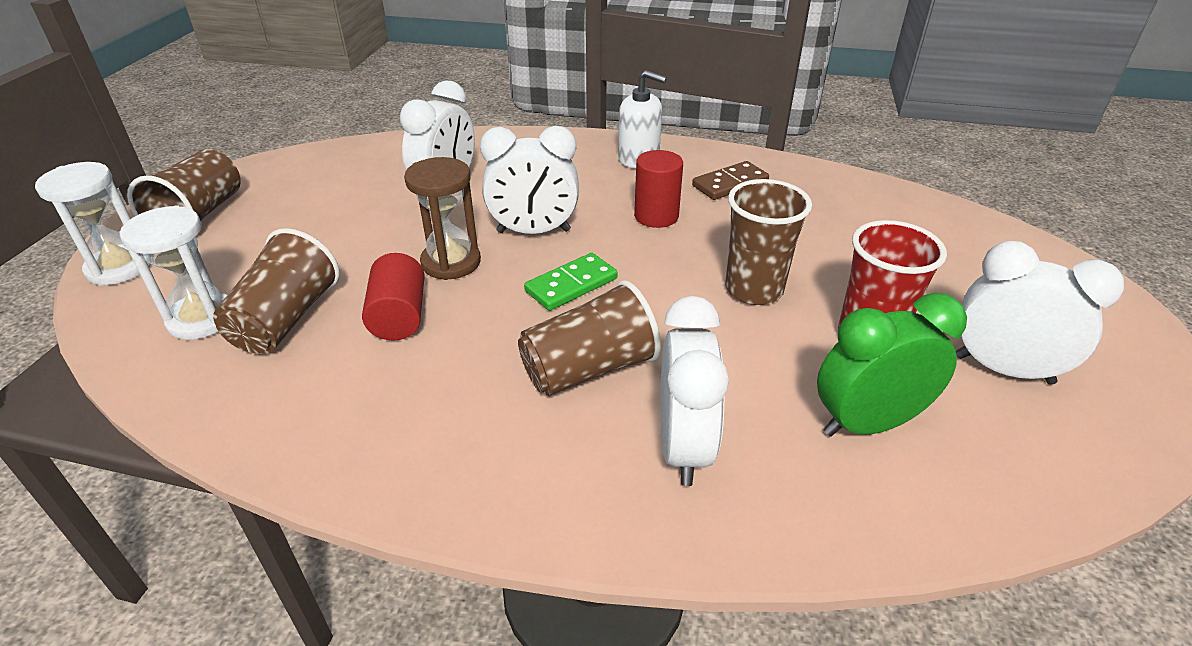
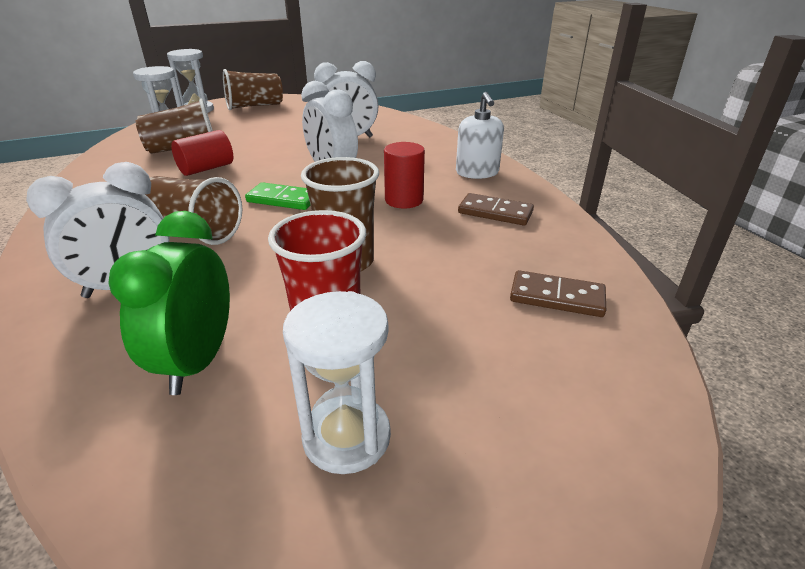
camera: 55 degrees right, 5 degrees down
brown hourglass [404,157,481,280] -> none
green clock [817,293,967,437] -> green clock turned 120 degrees counterclockwise [108,211,230,395]
white clock [956,241,1124,385] -> white hourglass [283,291,391,474]
none -> brown domino [510,270,606,317]

